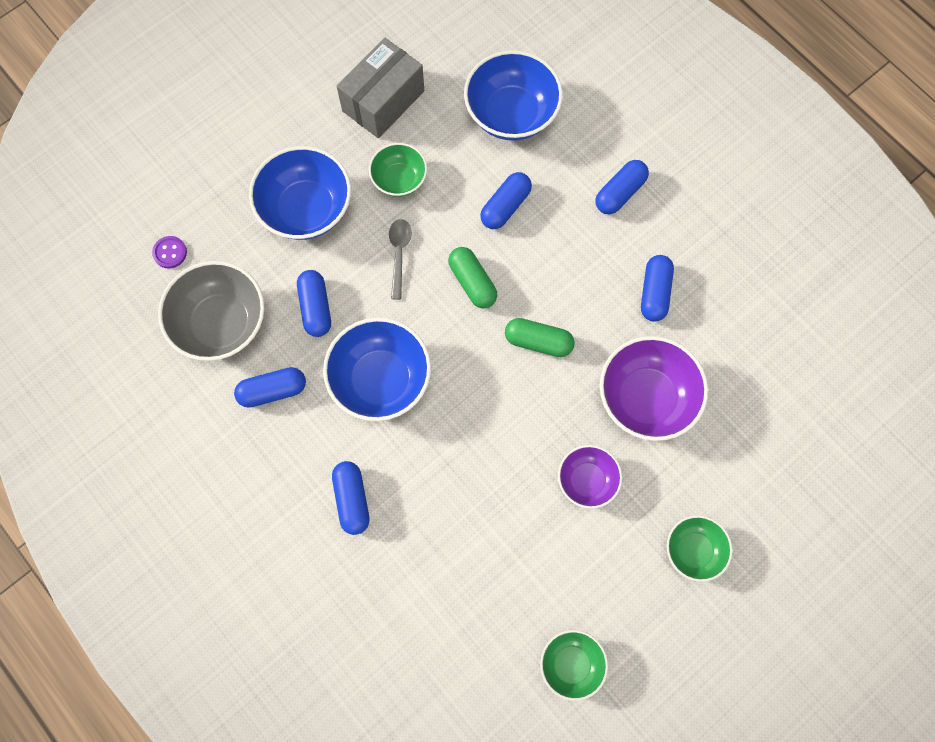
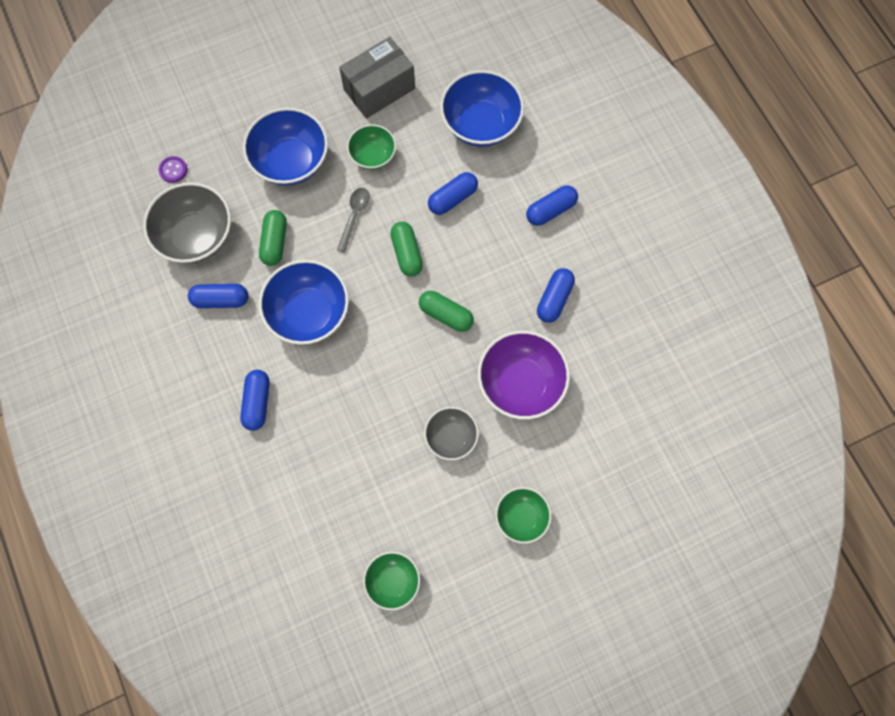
camera: 15 degrees right, 0 degrees up
blue capsule [297,270,331,337] -> green capsule [259,210,287,266]
purple bowl [558,445,622,509] -> grey bowl [424,407,479,460]

